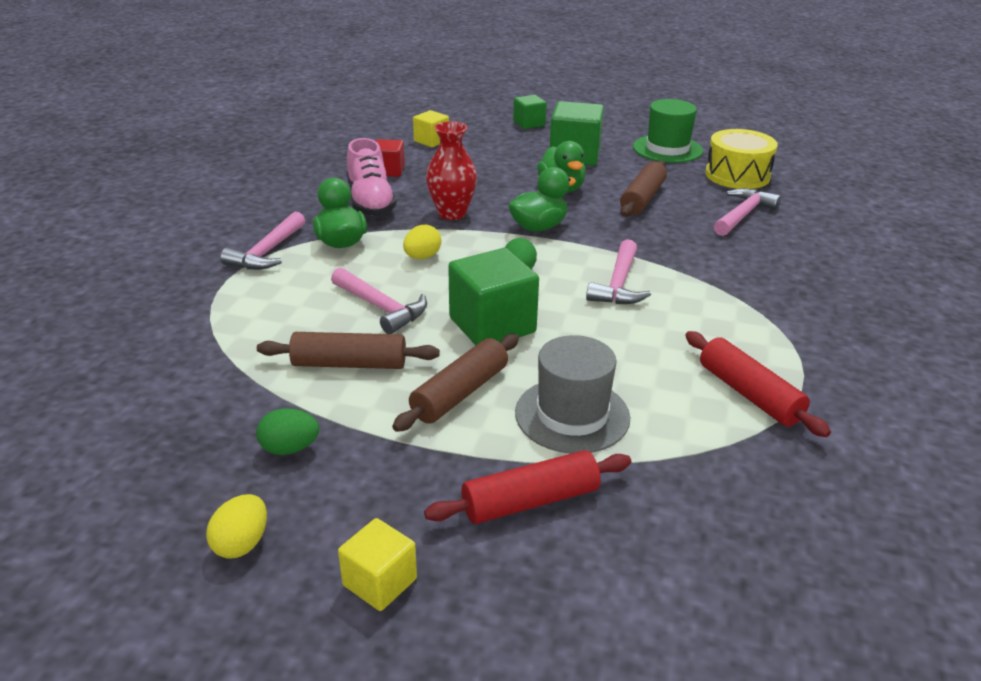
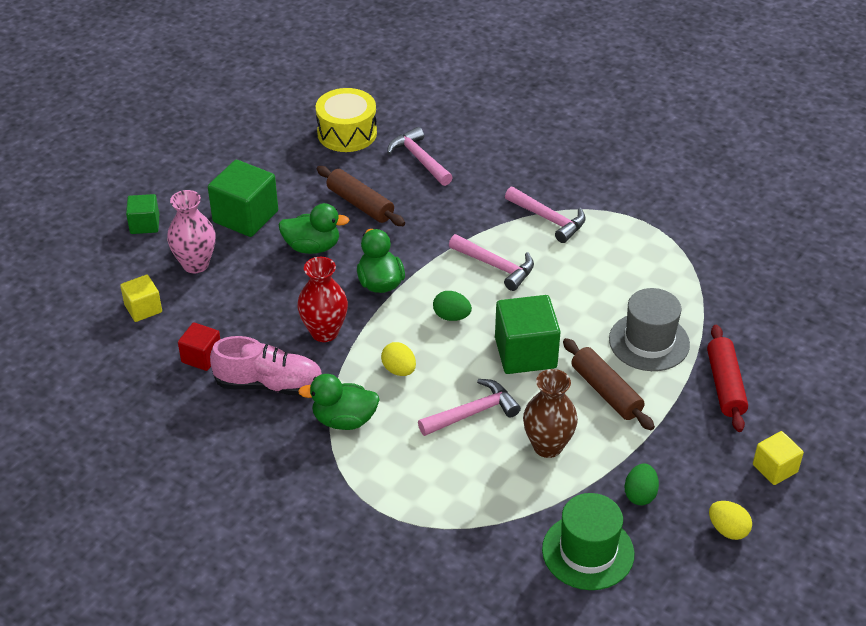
camera: 70 degrees left, 10 degrees up
pink hammer [220,212,305,270] -> pink hammer moved to [505,187,586,243]
brown rolling pin [257,332,440,369] -> brown vase [523,369,578,458]
green hat [633,99,703,163] -> green hat moved to [542,493,634,590]
red rolling pin [685,331,831,437] -> none
none -> pink vase [167,190,216,273]

